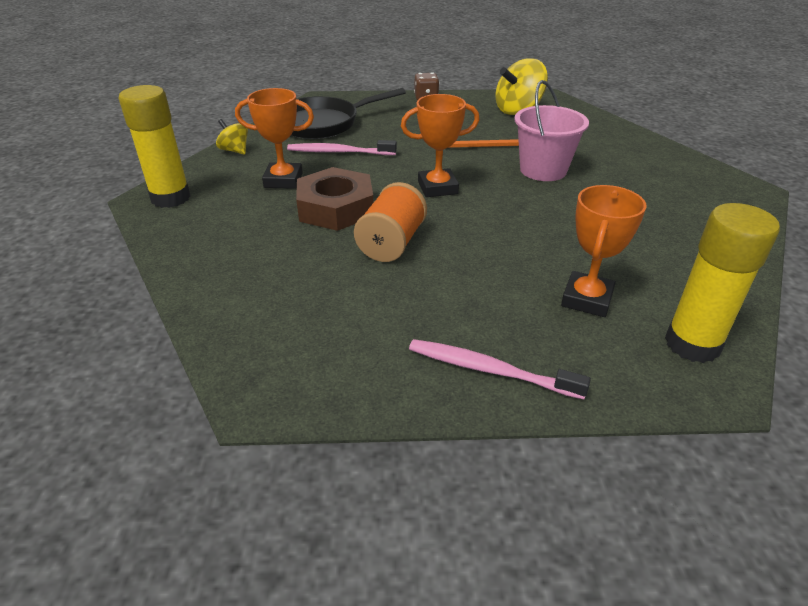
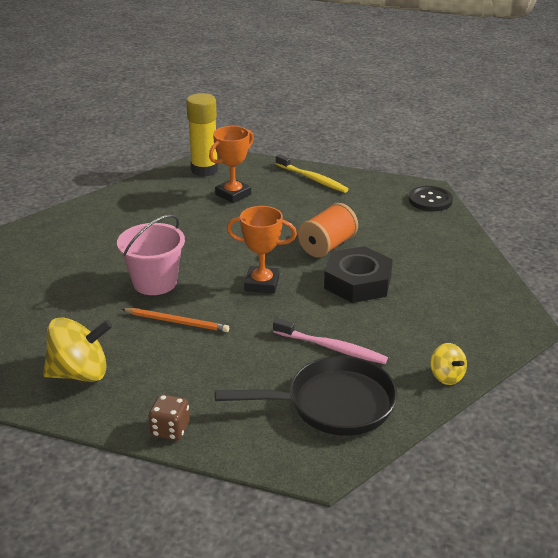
camera: 160 degrees left, 5 degrees down
yellow glue stick [118,85,191,208] -> none
orange trophy [235,88,314,189] -> none
brown nut [296,167,373,231] -> black nut [324,246,393,303]
pink toothbrush [409,339,591,399] -> yellow toothbrush [276,154,349,193]
none -> black button [409,186,453,211]

